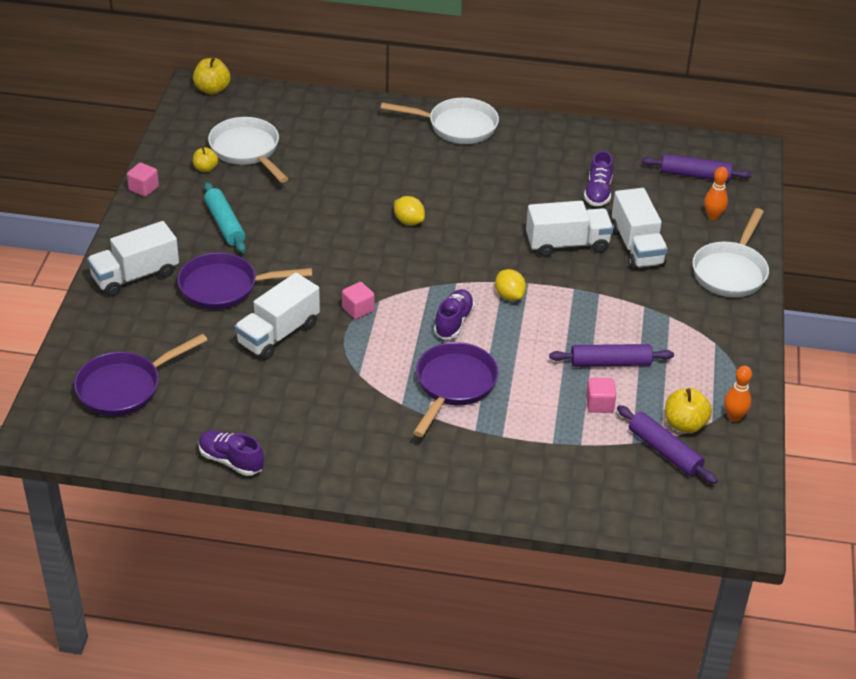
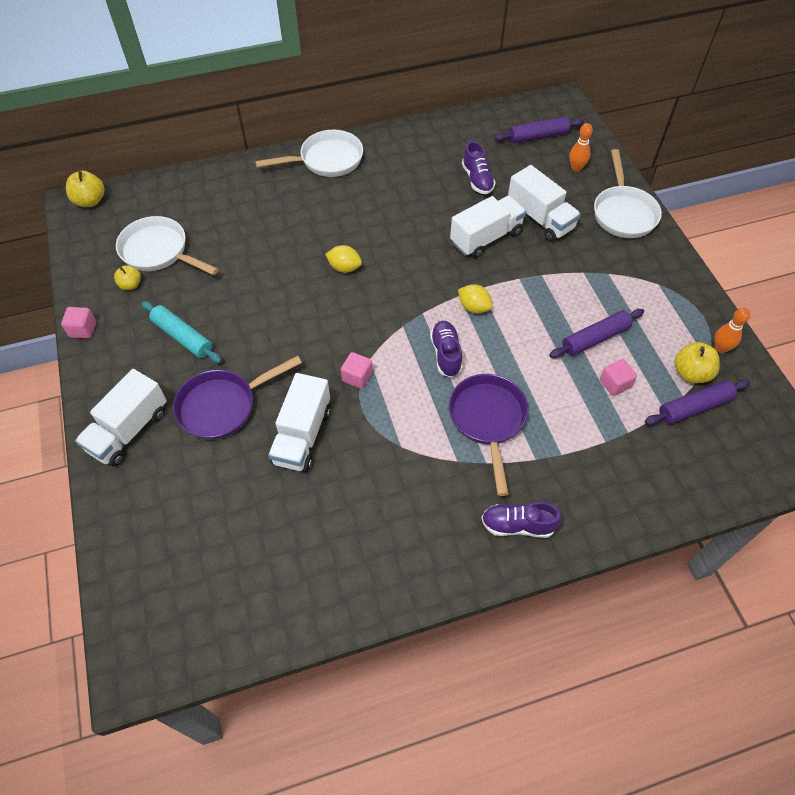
camera: 25 degrees left, 15 degrees up
purple pan [74,334,208,416] -> none
purple shoe [199,430,264,476] -> purple shoe moved to [481,502,562,538]
purple rolling pin [617,405,718,484] -> purple rolling pin turned 45 degrees counterclockwise [645,380,750,425]

